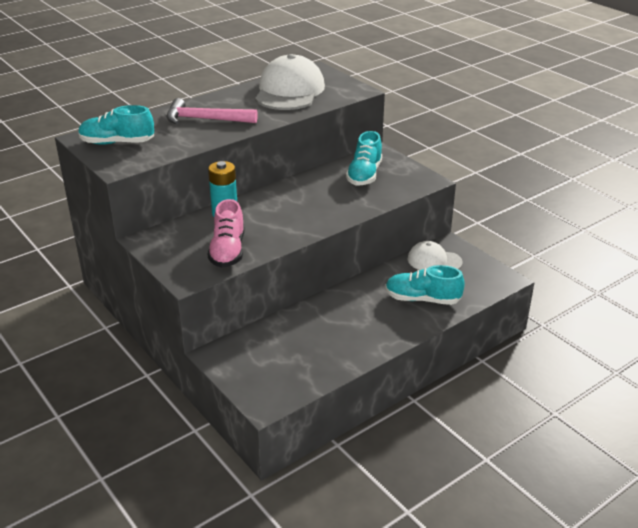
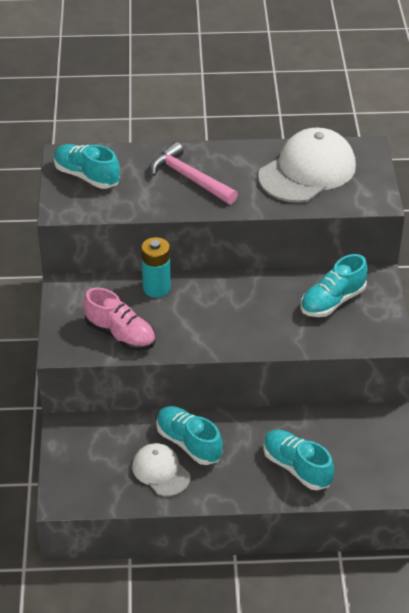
camera: 35 degrees right, 10 degrees up
pink shoe [208,199,244,268] -> pink shoe turned 90 degrees counterclockwise [84,288,155,351]
white cap [407,241,463,270] -> white cap moved to [132,443,190,496]
none -> turquoise shoe [156,406,223,465]

